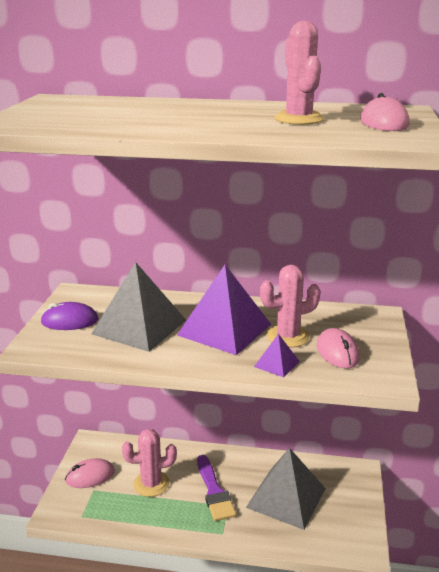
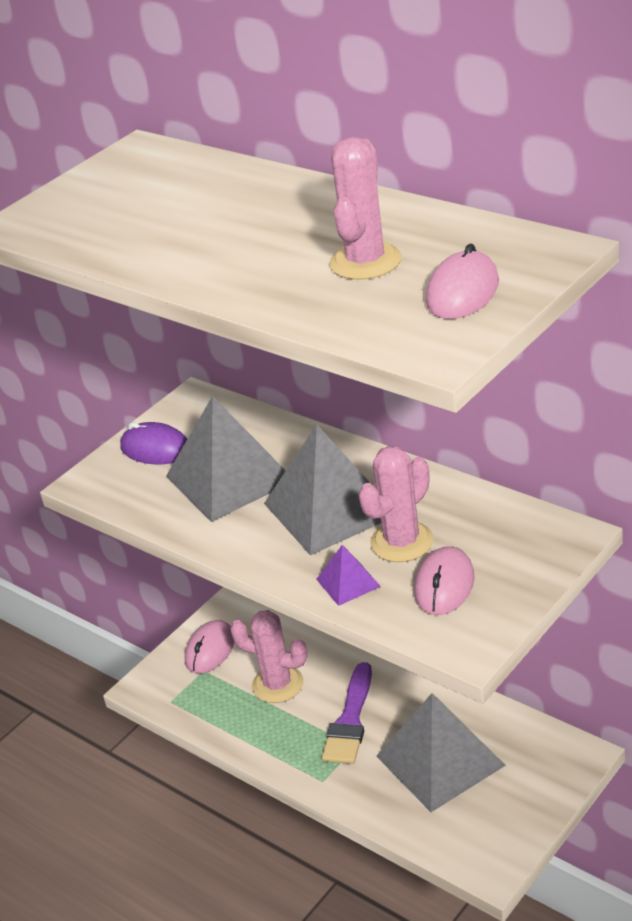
camera: 35 degrees right, 10 degrees up
pink mouse [65,458,115,488] -> pink mouse turned 75 degrees counterclockwise [185,620,234,674]
purple pyramid [177,265,271,355] -> grey pyramid [264,424,381,555]
pink cactus [260,265,321,348] -> pink cactus turned 60 degrees counterclockwise [358,446,433,562]

